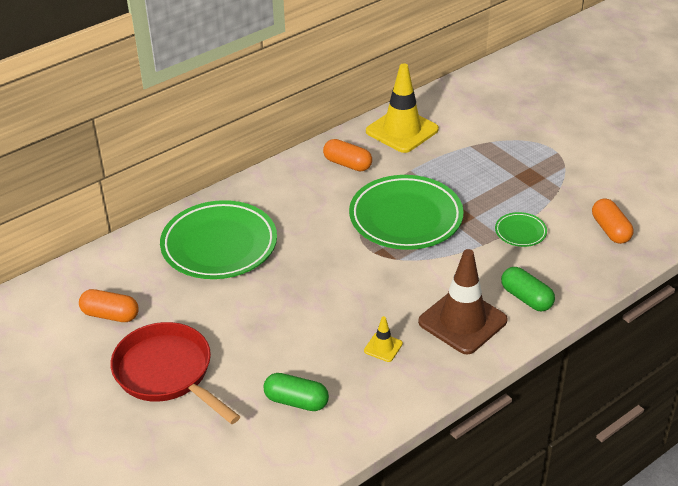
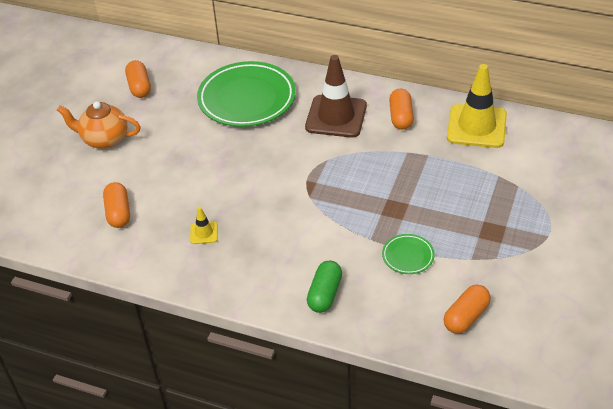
camera: 60 degrees right, 5 degrees up
red pan [111,322,240,424] -> orange teapot [57,101,141,149]
green capsule [263,373,329,411] -> orange capsule [103,182,130,228]
green plate [349,175,464,250] -> none
brown traffic cone [418,249,508,355] -> brown traffic cone moved to [305,55,367,138]

